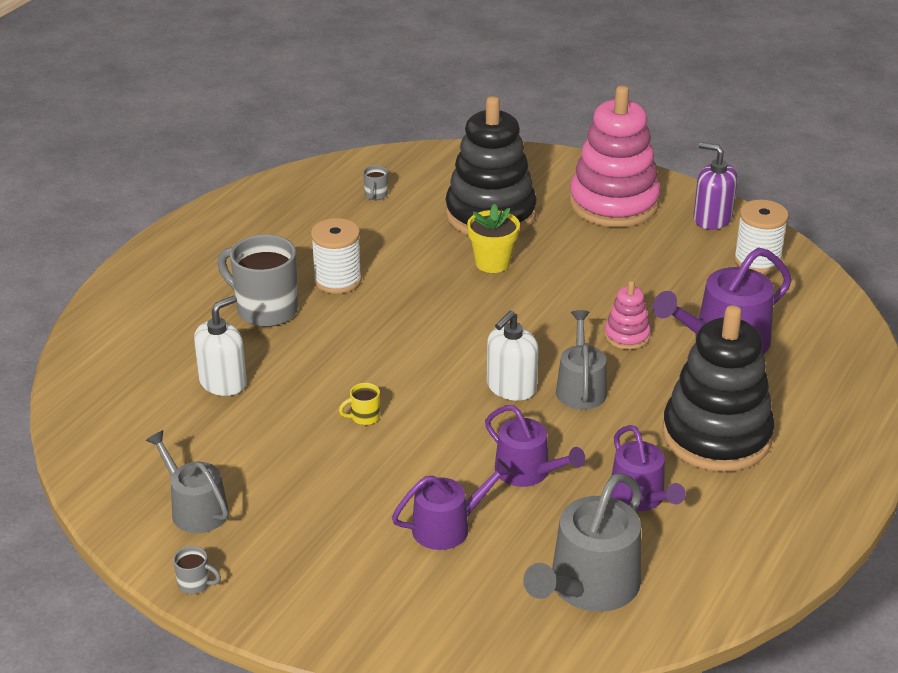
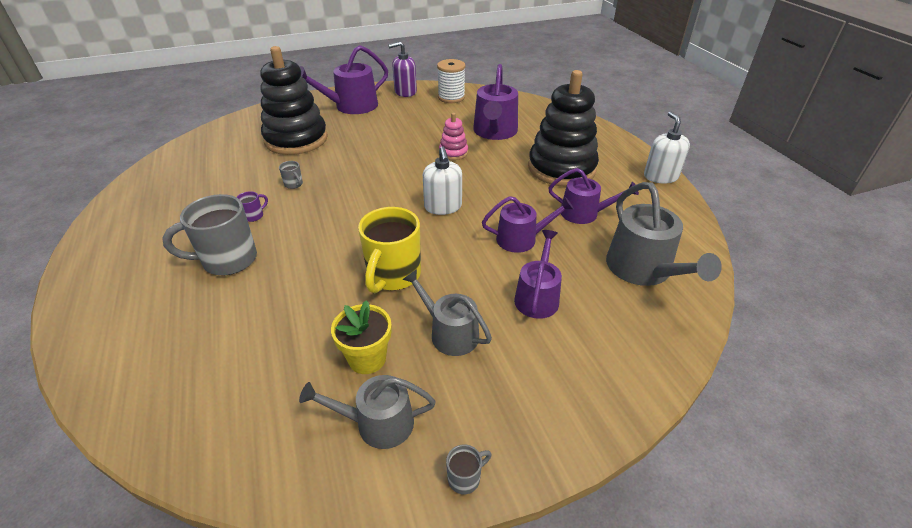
camera: 50 degrees left, 5 degrees up
white soap dispenser [194,295,247,396] -> white soap dispenser moved to [644,111,690,183]
white spool [311,218,362,294] -> purple mug [237,191,268,222]
yellow mug [339,383,380,425] -> yellow mug [358,207,421,293], size x2.36
grey mug [363,165,388,200] -> grey mug moved to [279,161,303,189]
yellow flower pot [467,204,520,273] -> yellow flower pot moved to [331,300,392,374]
grey watering can [556,310,607,410] -> grey watering can moved to [402,269,492,356]
pink stacking toy [569,86,661,227] -> purple watering can [300,45,388,114]

